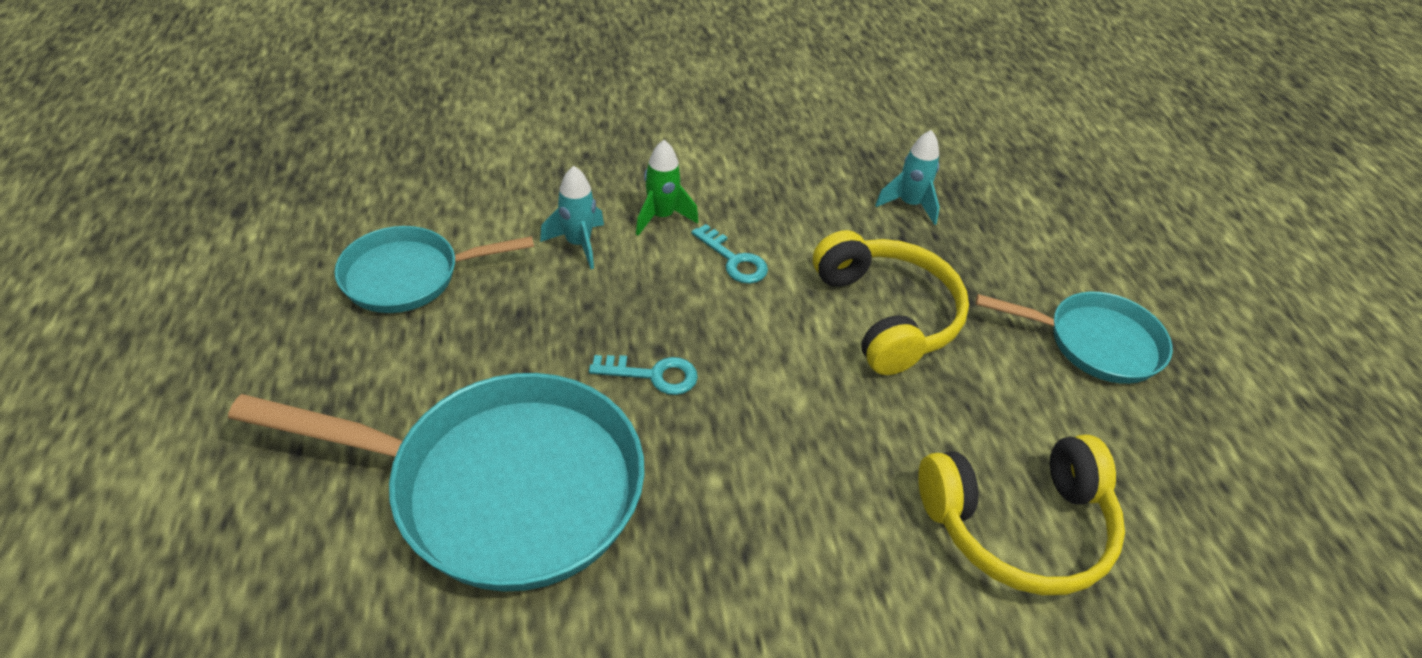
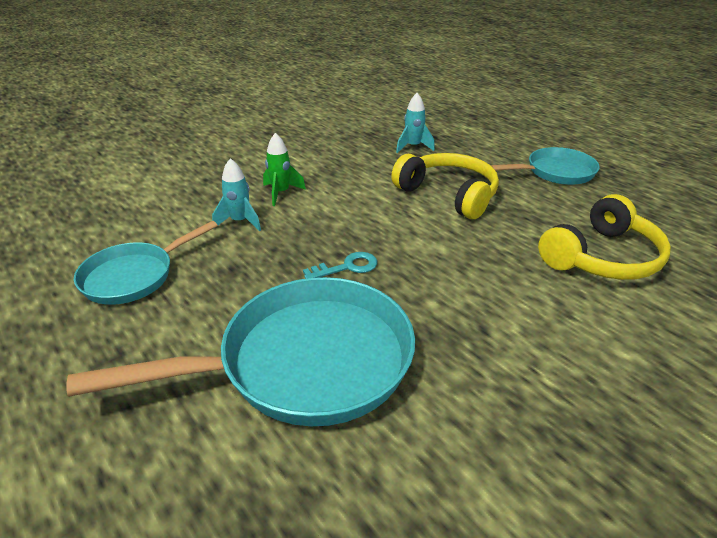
camera: 25 degrees left, 10 degrees down
turquoise key [691,224,768,284] -> none

